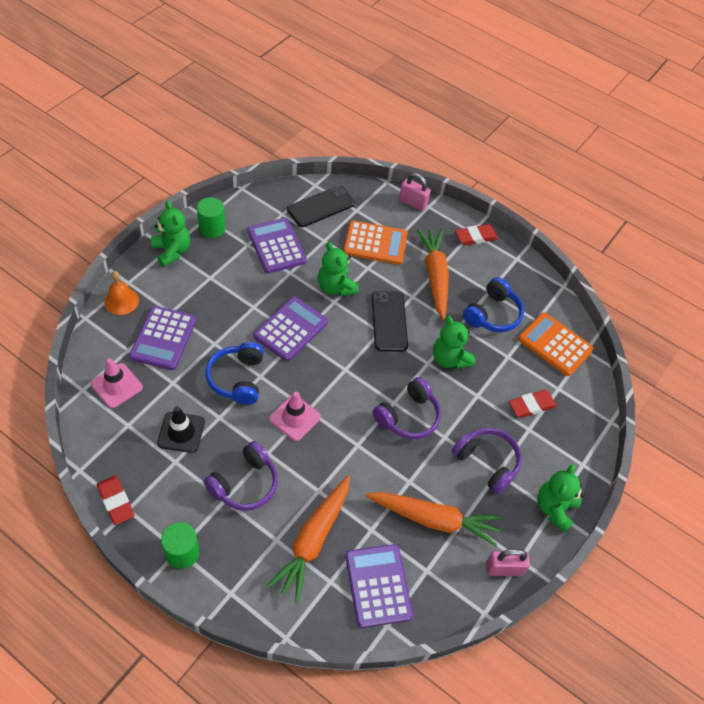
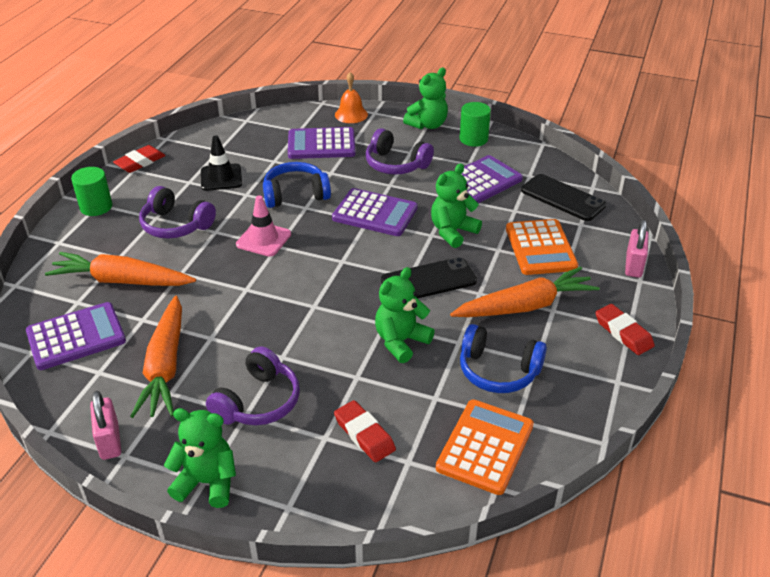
camera: 80 degrees right, 15 degrees down
pink traffic cone [91,358,143,408] -> none
purple headphones [373,377,441,439] -> purple headphones moved to [366,128,434,175]

